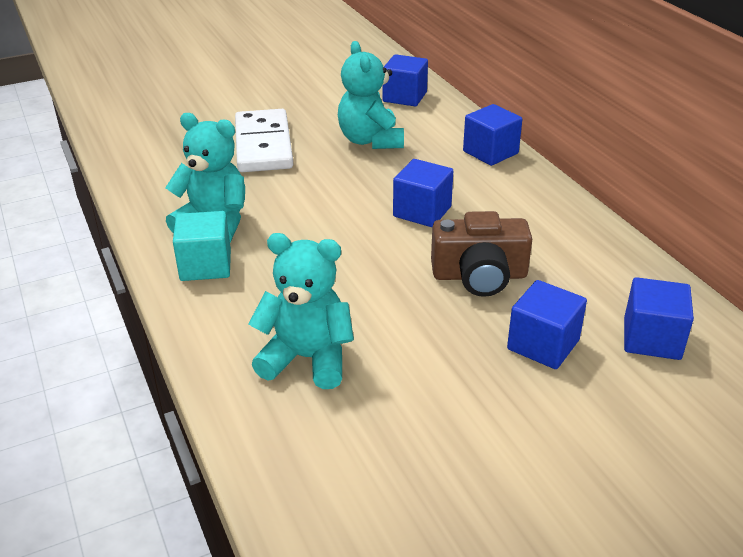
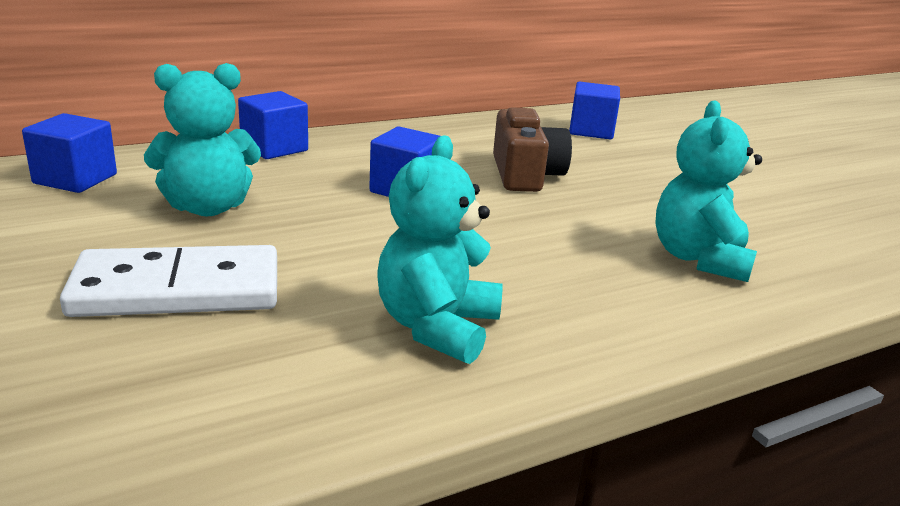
camera: 95 degrees left, 10 degrees down
turquoise cube [173,211,231,281] -> none
blue cube [507,280,587,369] -> none

